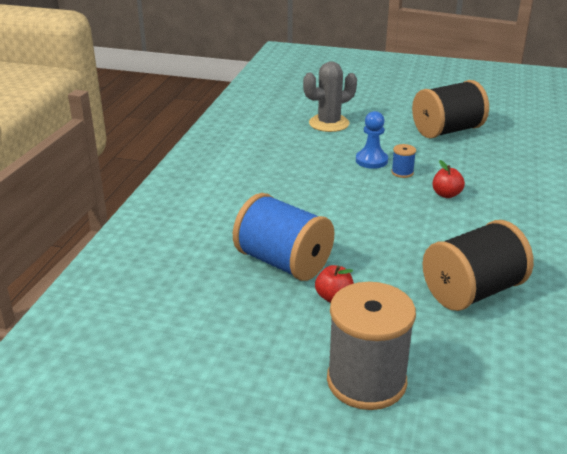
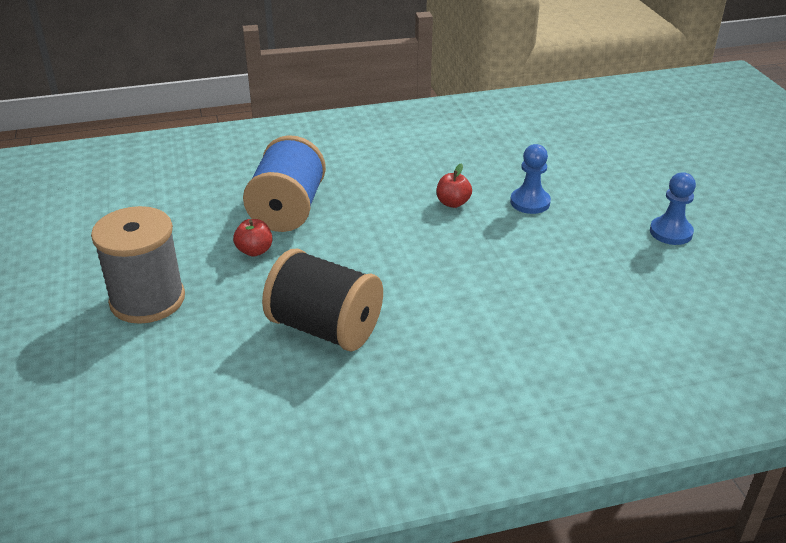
camera: 60 degrees right, 5 degrees up
grey cactus [303,61,357,132] -> none
blue spool [391,144,416,178] -> none
black spool [412,80,489,139] -> blue pawn [650,172,696,245]
red apple [433,160,465,198] -> red apple moved to [436,163,472,208]

